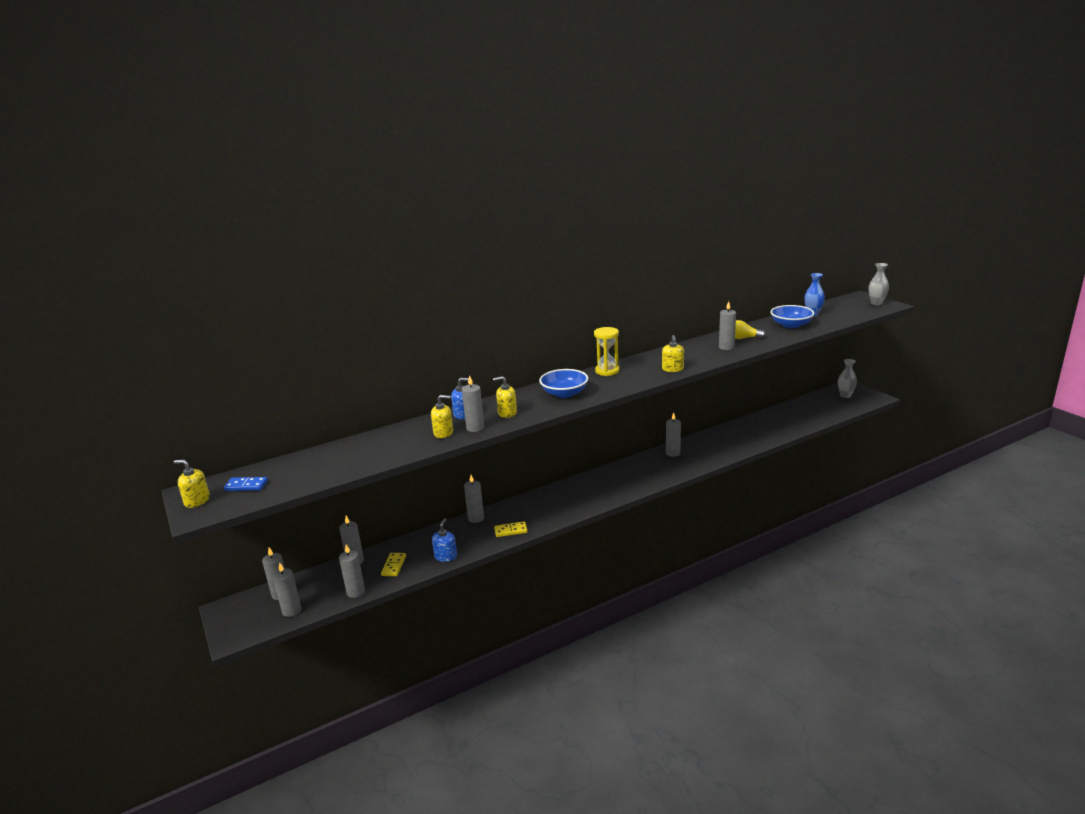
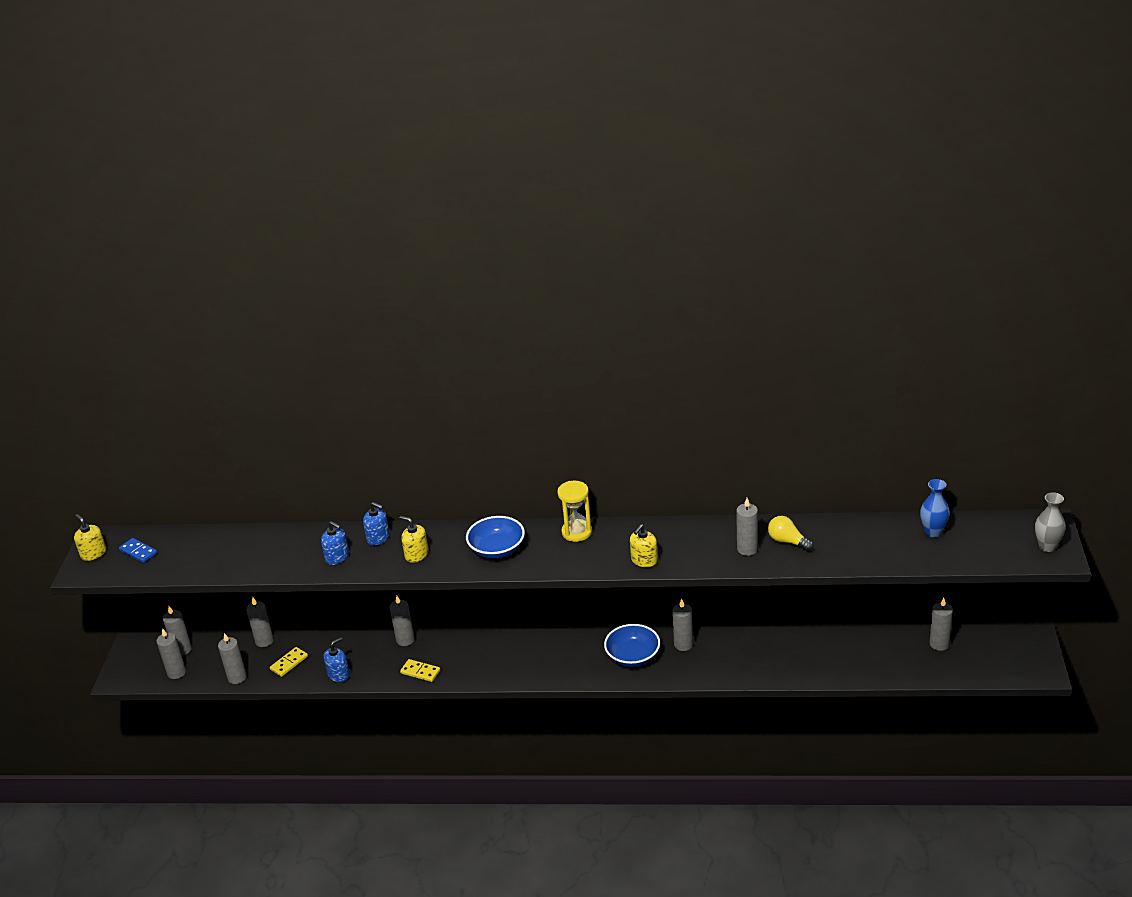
camera: 35 degrees right, 10 degrees up
yellow soap dispenser [431,395,453,438] -> blue soap dispenser [321,521,349,565]
grey candle [462,375,484,432] -> grey candle moved to [930,598,953,651]
blue bowl [770,305,814,328] -> blue bowl moved to [604,624,660,667]
grey vase [838,359,857,398] -> none

